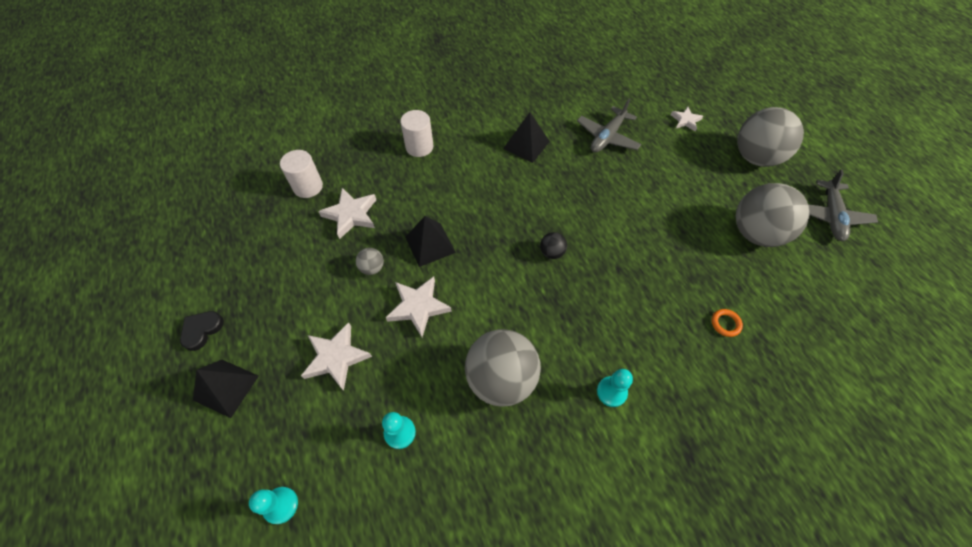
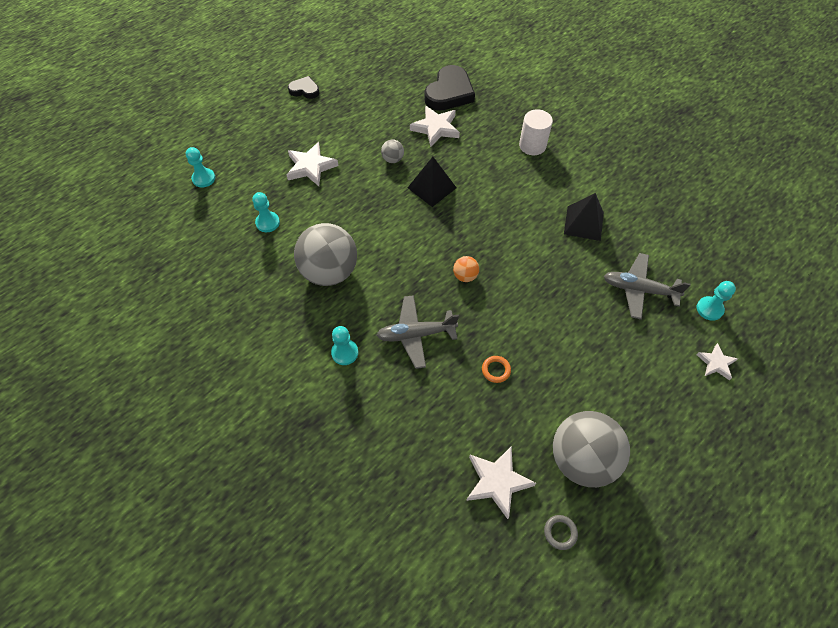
camera: 70 degrees right, 0 degrees up
black pyramid [193,360,259,418] -> none
white cylinder [280,150,323,198] -> black heart [424,65,475,111]
white star [386,276,452,337] -> white star moved to [466,446,536,519]
black ball [540,232,567,259] -> orange ball [453,256,479,282]
orange ring [712,309,743,337] -> orange ring moved to [482,356,511,383]
grey ball [737,107,804,167] -> none
grey plane [808,170,878,241] -> grey plane moved to [376,295,459,369]
none -> grey ring [544,515,578,550]
none -> turquoise pawn [697,281,736,321]

